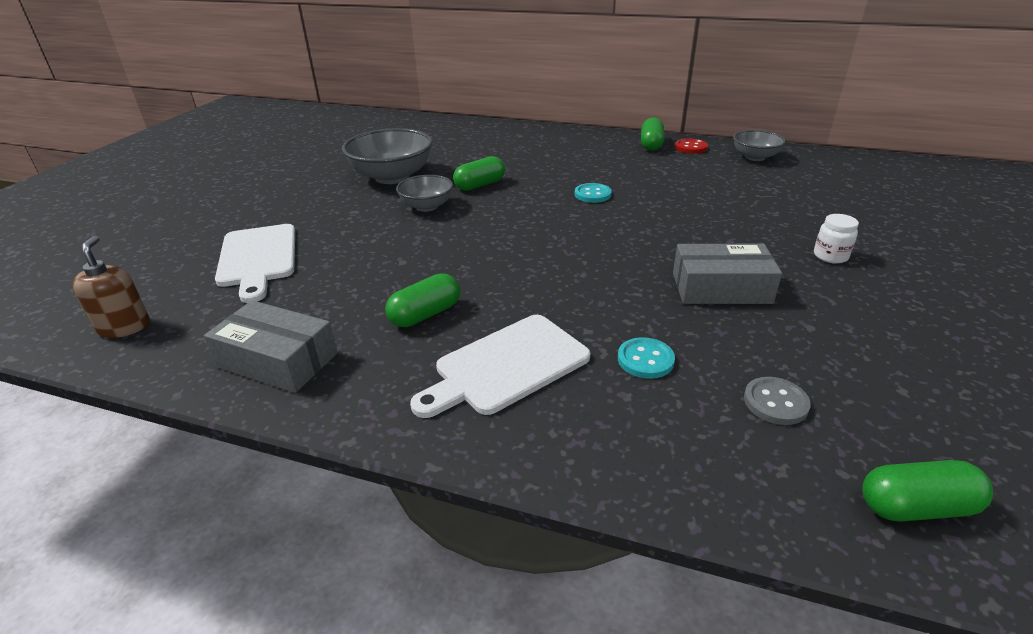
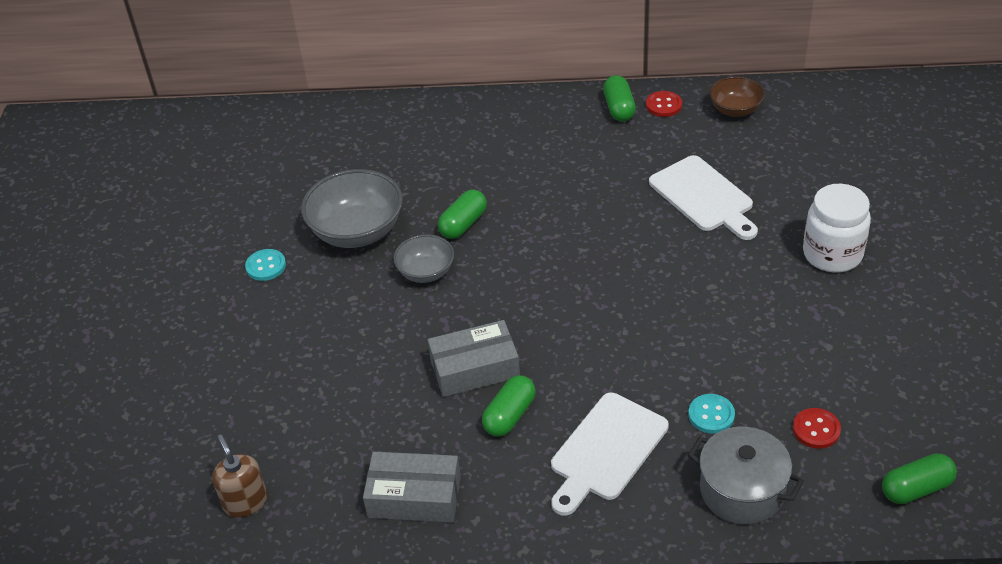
camera: 15 degrees left, 10 degrees up
white cutting board [215,224,295,303] -> white cutting board moved to [649,155,758,240]
turquoise button [575,183,612,203] -> turquoise button moved to [245,249,286,281]
grey box [673,244,782,304] -> grey box moved to [428,320,520,397]
grey bowl [733,130,786,161] -> brown bowl [709,76,765,117]
grey button [744,377,811,425] -> red button [793,408,841,449]
white jar [814,214,859,263] -> white jar [803,184,871,273], size x1.94
none -> grey pot [688,427,804,524]

